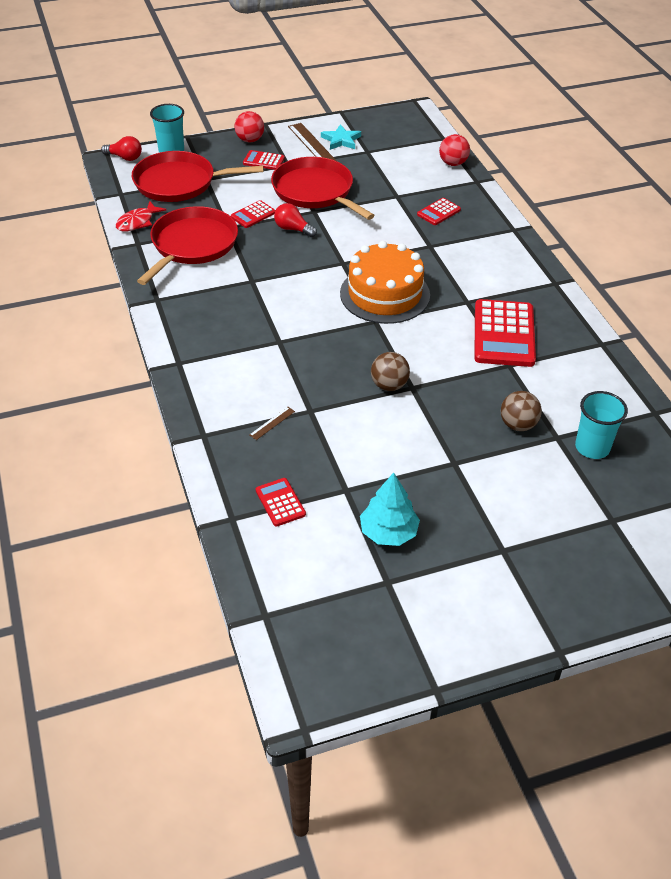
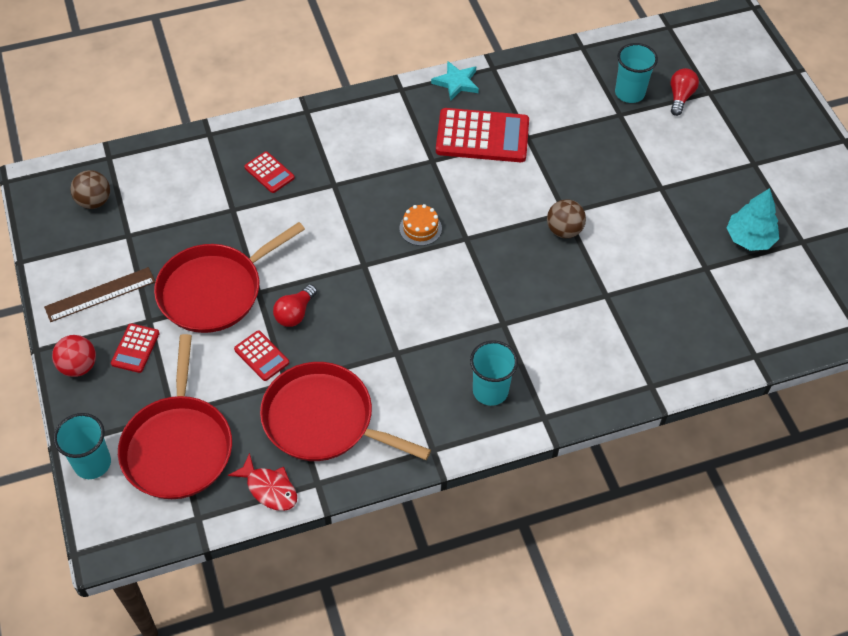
camera: 90 degrees left, 10 degrees up
red light bulb [101,136,142,161] -> red light bulb moved to [671,68,699,116]
brown ruler [250,407,295,440] -> none
red calculator [256,478,306,527] -> none
turquoise star [321,124,361,150] -> turquoise star moved to [431,61,479,101]
orange cake [340,241,430,324] -> orange cake [399,204,442,246], size x0.43
red ball [439,134,470,166] -> none
brown ball [501,391,542,431] -> brown ball moved to [70,170,110,209]
none -> turquoise cup [470,340,518,406]

